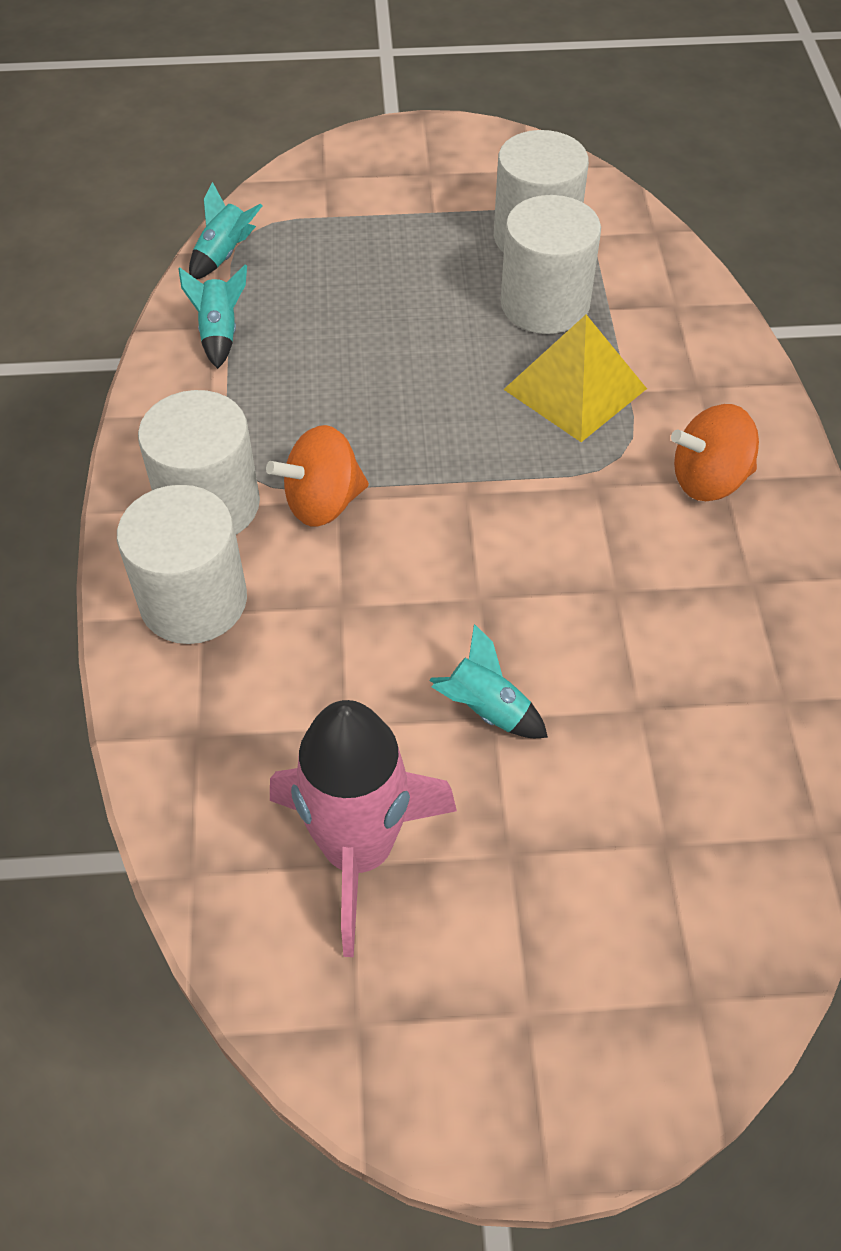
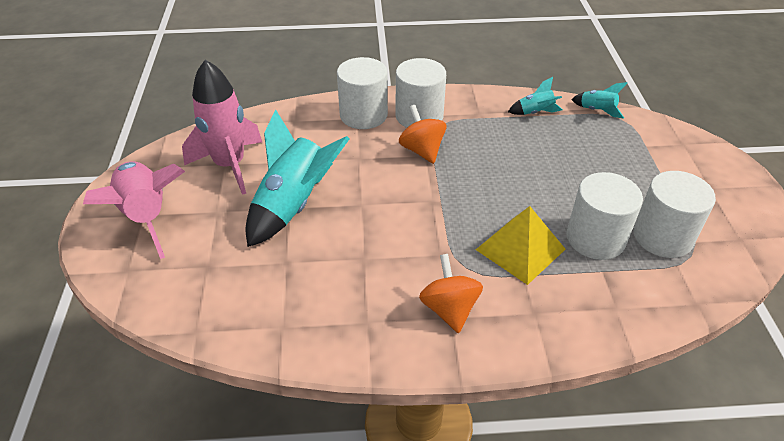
camera: 90 degrees right, 10 degrees down
turquoise rocket [429,624,548,738] -> turquoise rocket [246,110,350,247], size x2.13
none -> pink rocket [83,161,185,259]

